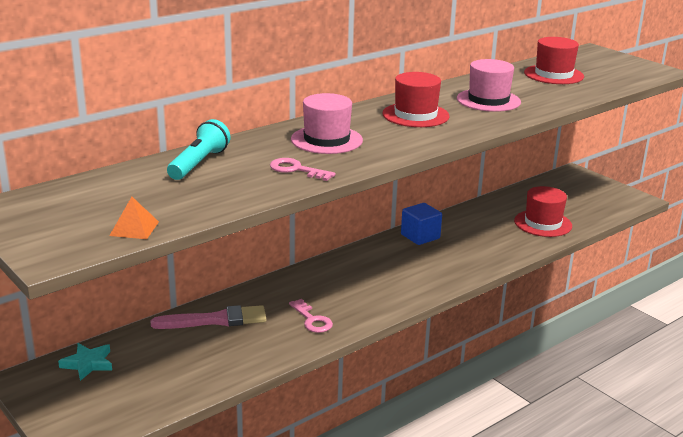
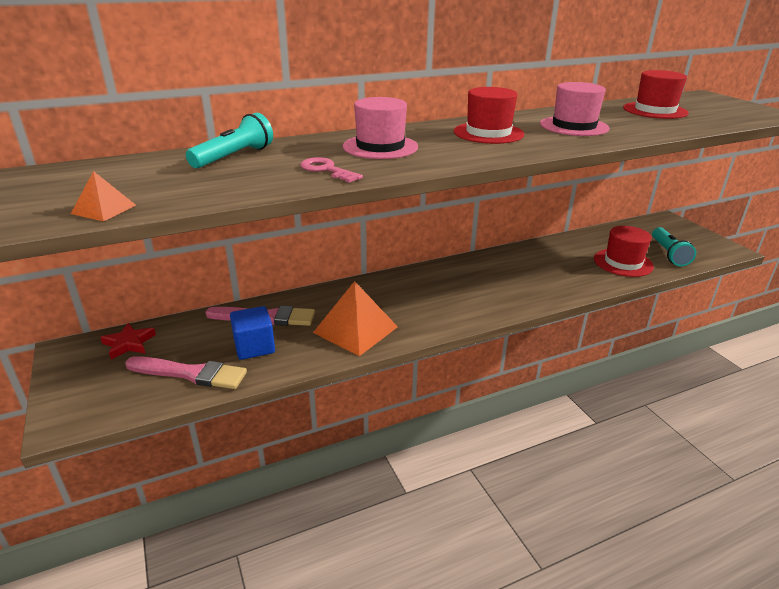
camera: 15 degrees right, 5 degrees up
turquoise star [58,343,112,381] -> red star [100,323,156,359]
pink key [289,299,333,333] -> orange pyramid [313,281,398,356]
blue cube [401,203,442,245] -> blue cube moved to [230,306,275,360]
none -> pink brush [125,356,247,389]
none -> turquoise flashlight [652,227,696,267]

